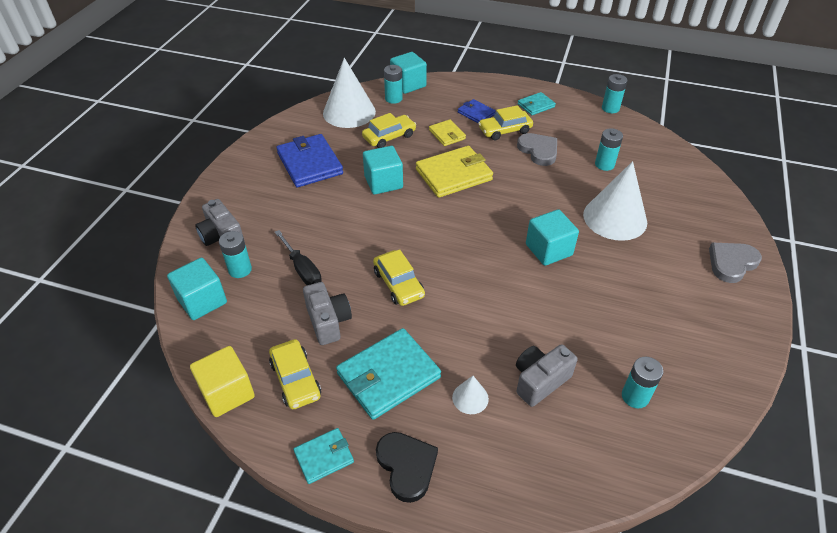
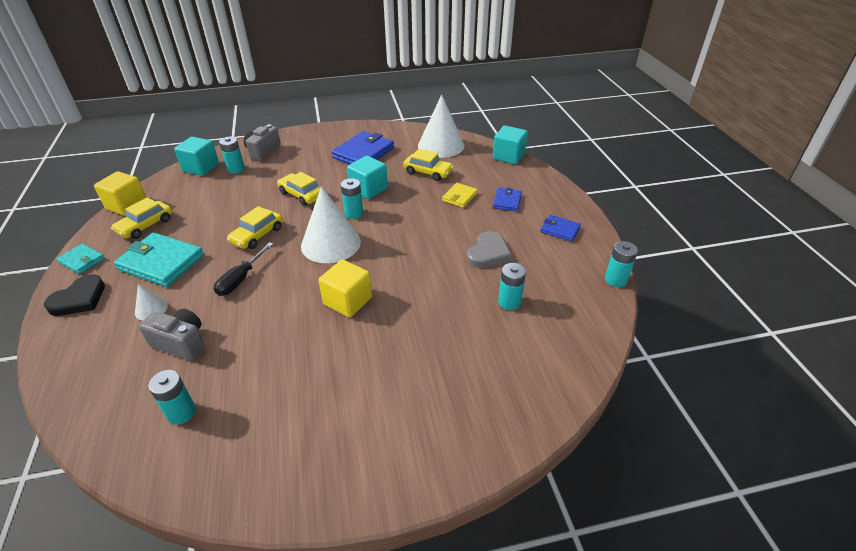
camera: 60 degrees right, 5 degrees down
black screwdriver [275,230,322,285] -> black screwdriver moved to [214,242,273,296]
grey camera [303,282,352,345] -> none
turquoise battery [384,65,403,104] -> turquoise battery moved to [340,178,363,219]
yellow wallet [416,146,493,198] -> none
yellow car [478,105,533,140] -> yellow car moved to [277,172,320,206]
turquoise wallet [518,92,556,115] -> blue wallet [540,215,581,242]
turquoise cube [526,209,579,266] -> yellow cube [318,259,372,318]
white cone [583,161,647,241] -> white cone moved to [301,186,361,263]
grey heart [709,243,762,283] -> none

